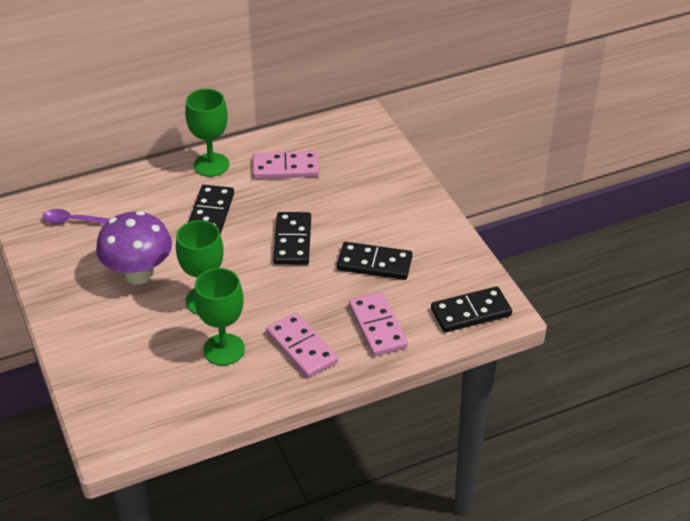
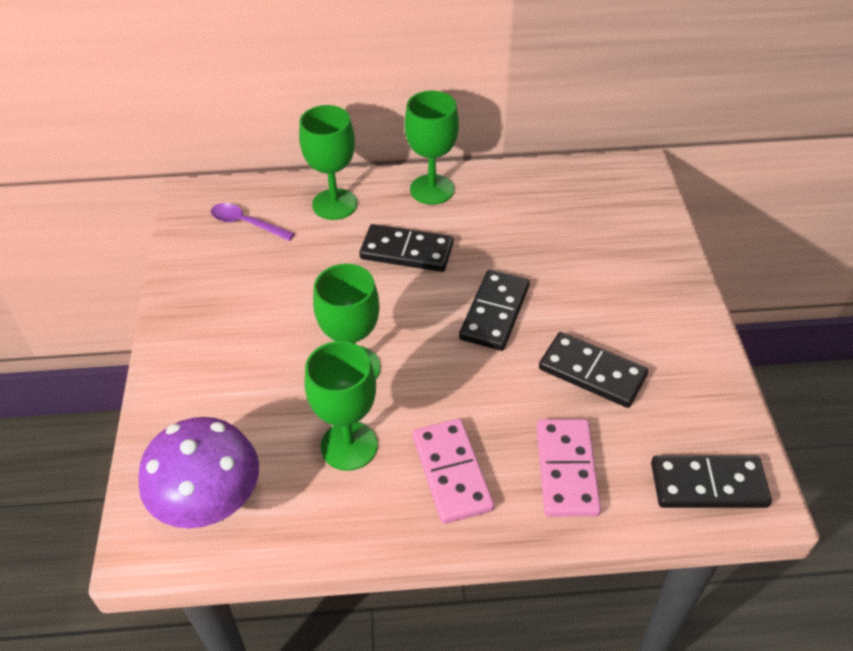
camera: 20 degrees right, 5 degrees up
purple mushroom [96,211,172,284] -> purple mushroom moved to [138,417,259,528]
black domino [189,185,234,235] -> black domino turned 75 degrees clockwise [359,224,453,272]
pink domino [253,151,319,179] -> none
none -> green goblet [299,105,357,220]

